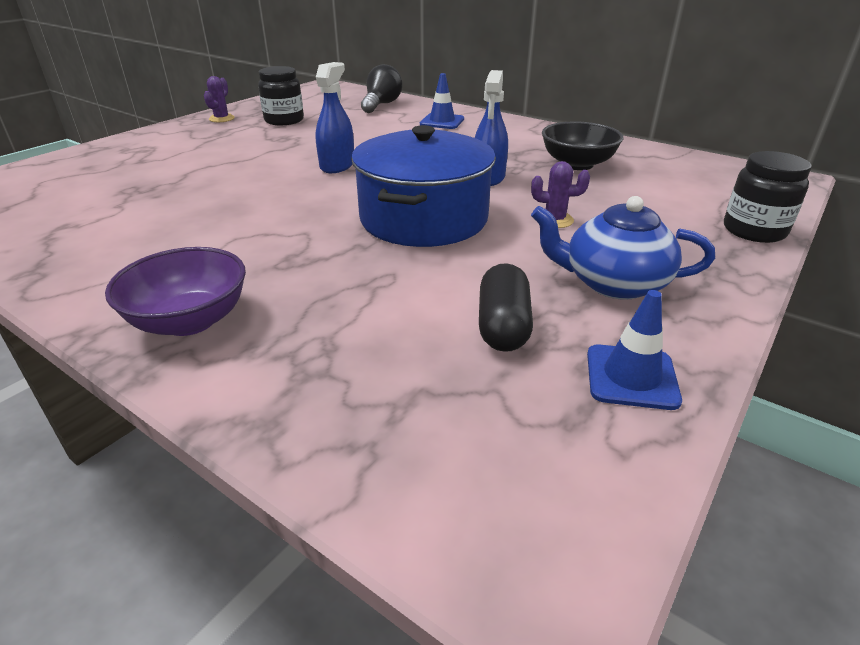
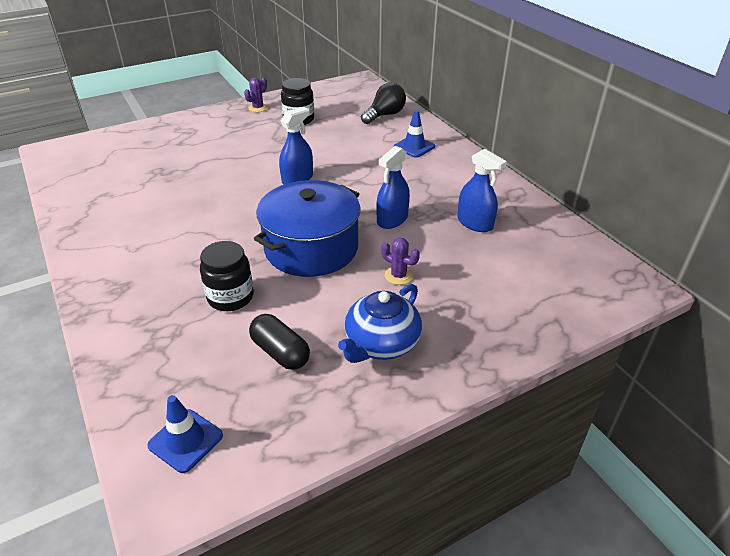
camera: 25 degrees right, 5 degrees up
purple bowl [105,247,246,336] -> none
black capsule [479,263,533,352] -> black capsule turned 75 degrees counterclockwise [249,314,310,370]
blue teapot [531,196,715,300] -> blue teapot turned 90 degrees counterclockwise [338,284,422,363]
black bowl [542,121,624,170] -> blue spray bottle [457,149,507,232]
blue traffic cone [587,290,682,410] -> blue traffic cone moved to [147,395,223,473]
black jar [724,151,812,243] -> black jar moved to [200,241,254,311]

